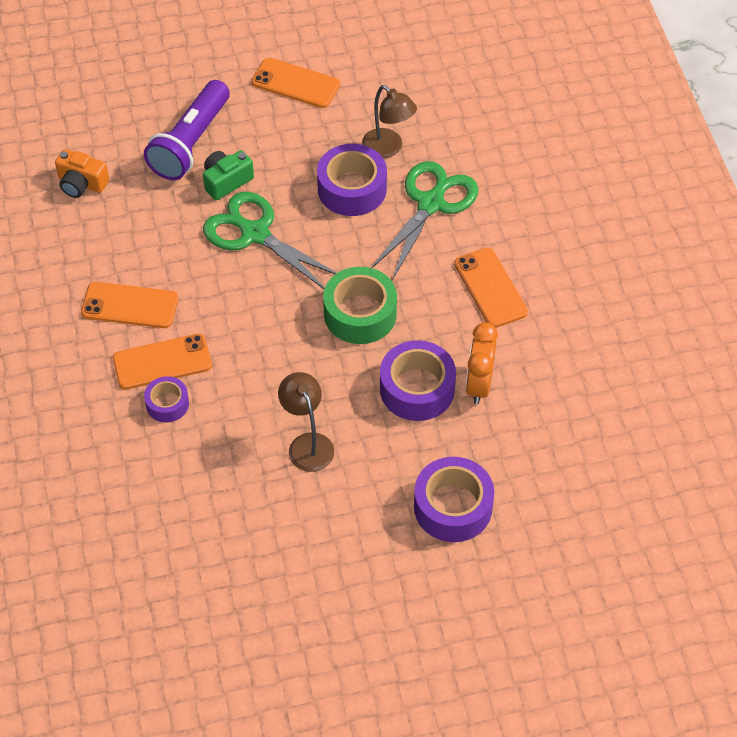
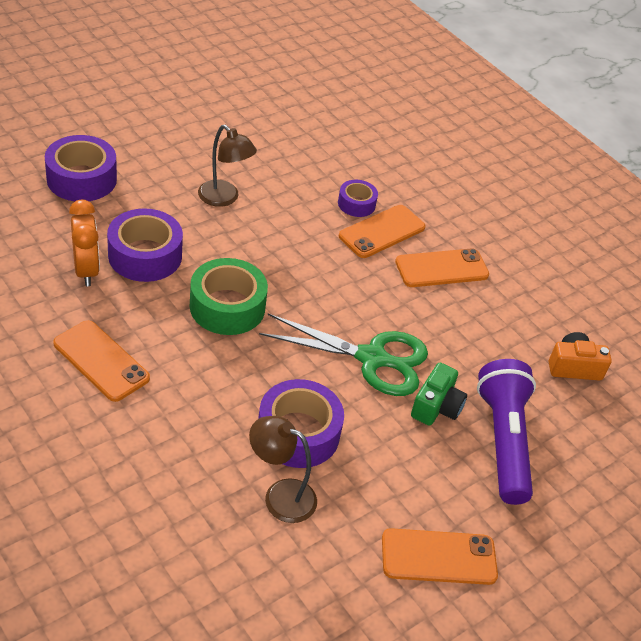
camera: 150 degrees right, 10 degrees down
green scissors [371,161,478,280] -> none

